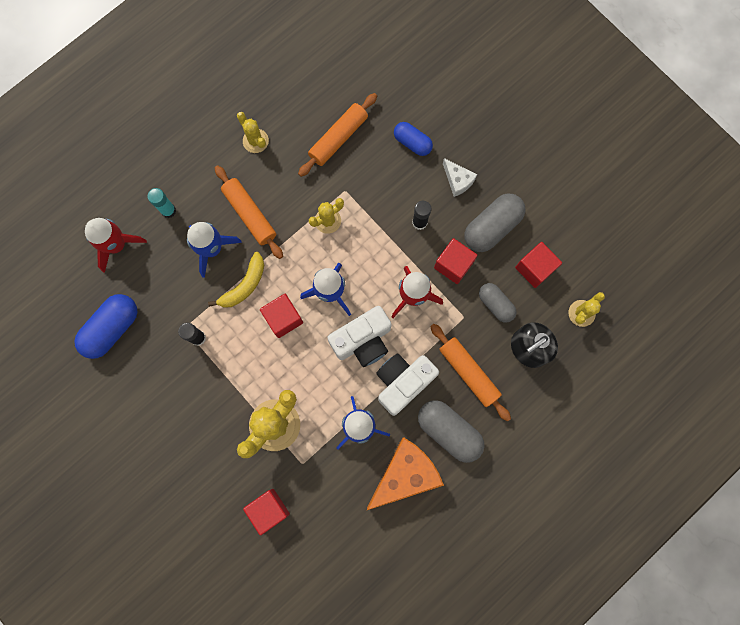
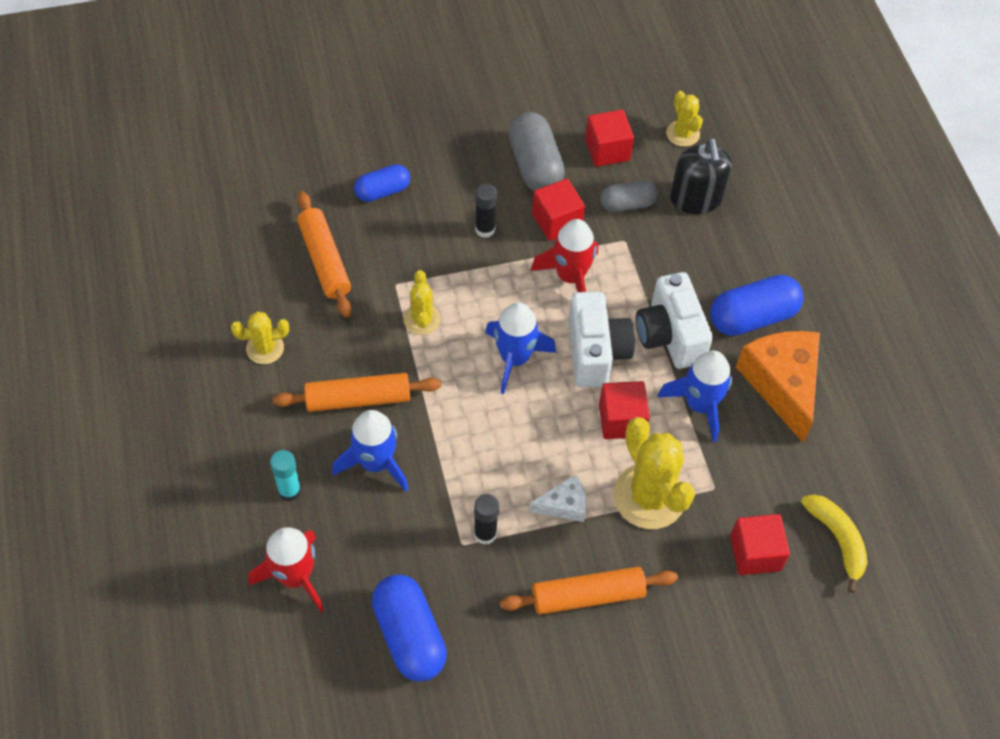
camera: 65 degrees left, 20 degrees down
yellow banana [208,252,264,308] -> yellow banana moved to [801,494,867,593]
red cube [260,294,303,338] -> red cube moved to [599,381,650,439]
grey capsule [418,400,485,463] -> blue capsule [710,275,803,336]
orange rolling pin [430,324,511,422] -> orange rolling pin moved to [500,567,678,615]
white cheese [443,158,477,197] -> white cheese moved to [529,475,586,522]

